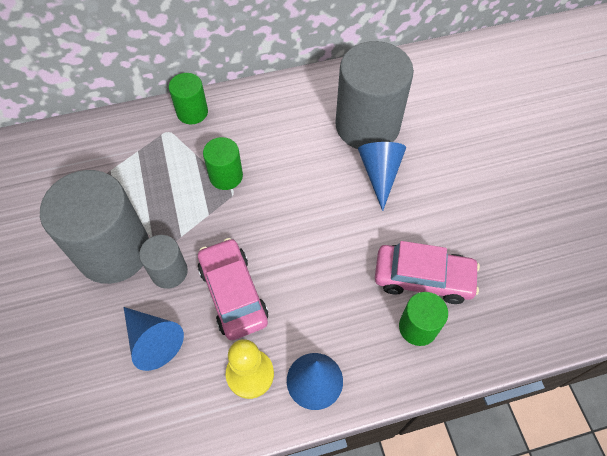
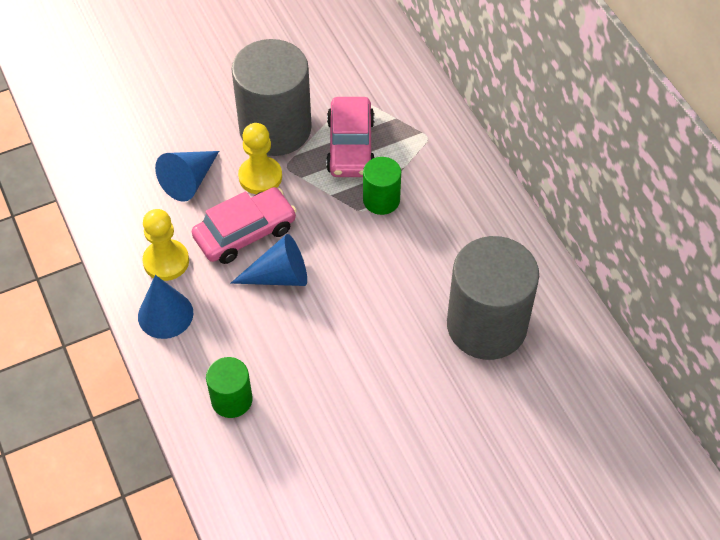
camera: 80 degrees right, 5 degrees down
grey cylinder [139,235,188,289] -> yellow pawn [238,123,282,194]
green cylinder [169,73,208,124] -> none
blue cone [358,142,406,211] -> blue cone moved to [230,234,307,286]
pink car [375,241,480,304] -> pink car moved to [326,97,375,177]

